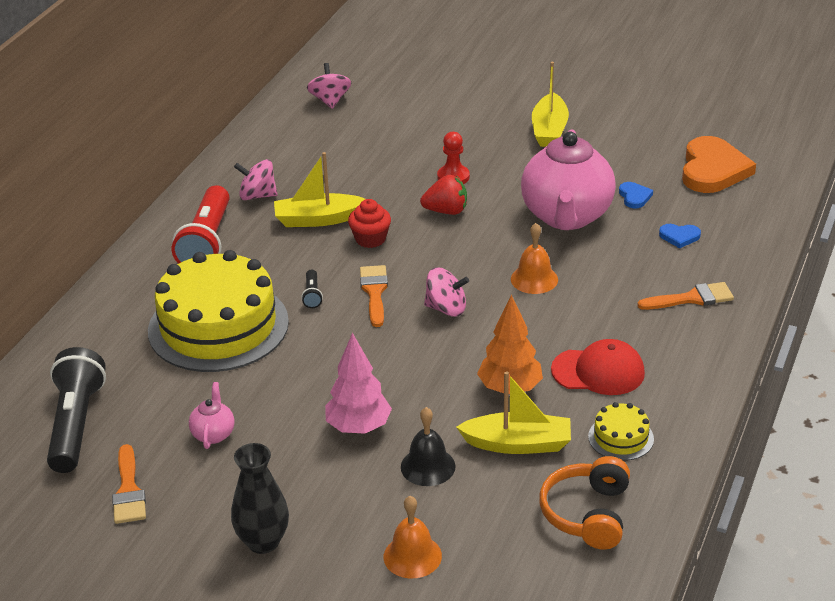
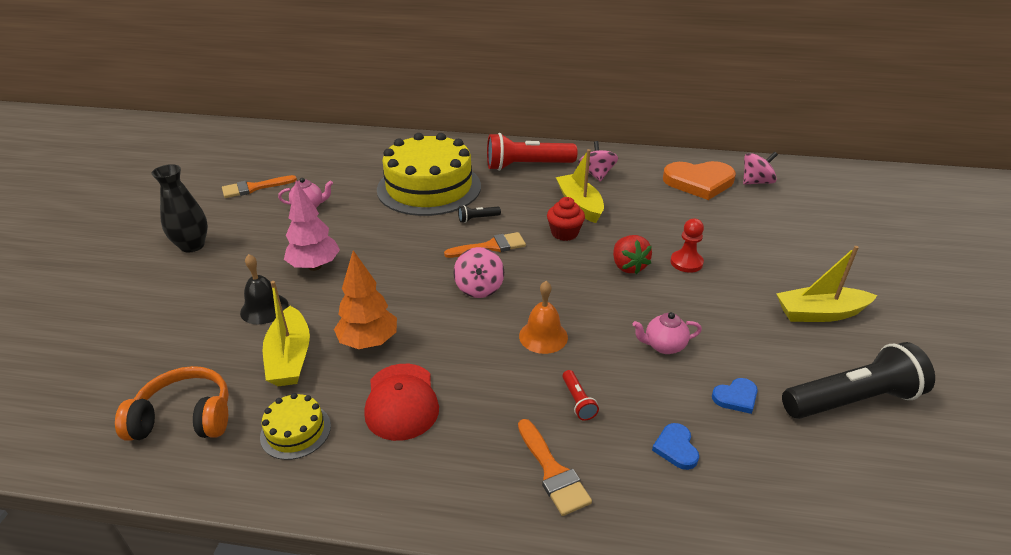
camera: 75 degrees right, 0 degrees up
black flashlight [47,347,106,473] -> black flashlight moved to [782,342,935,419]
orange bell [384,496,442,578] -> none
pink teapot [521,129,616,230] -> pink teapot [632,312,702,354], size x0.41
orange heart [682,136,756,193] -> orange heart moved to [663,161,736,200]
none -> red flashlight [562,370,599,421]

